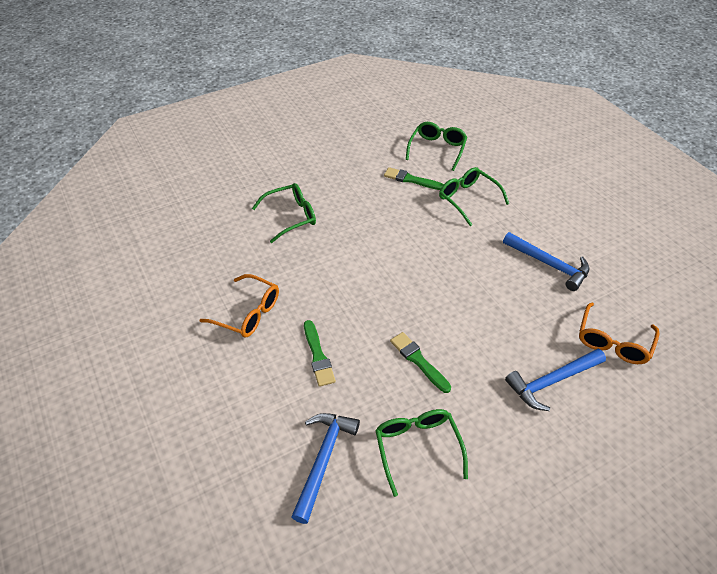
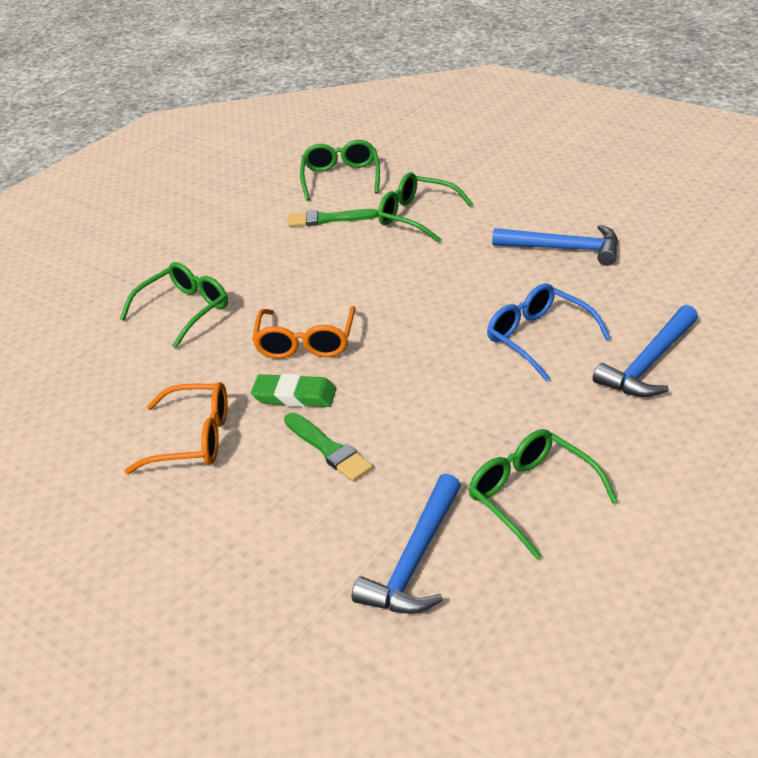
camera: 20 degrees left, 10 degrees down
blue hammer [291,413,360,524] -> blue hammer turned 150 degrees counterclockwise [352,474,461,614]
green brush [390,332,451,393] -> none
orange glasses [579,303,660,364] -> orange glasses moved to [252,306,355,359]
none -> green eraser [251,374,336,407]
none -> blue glasses [487,283,611,381]

